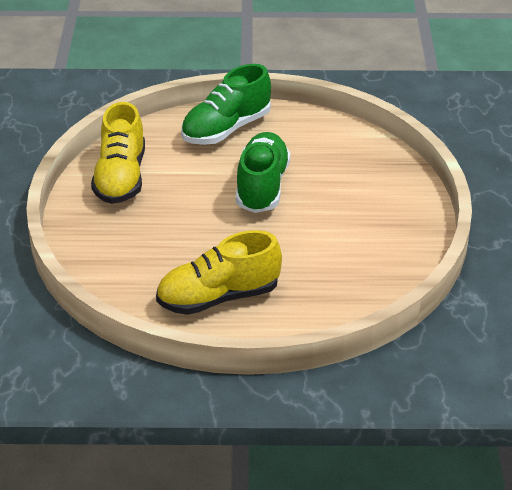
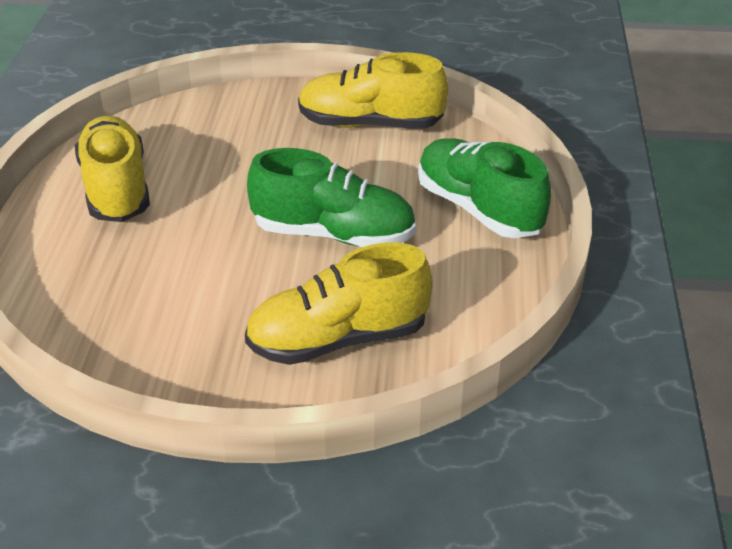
camera: 95 degrees right, 0 degrees up
none -> yellow shoe [245,243,432,365]

